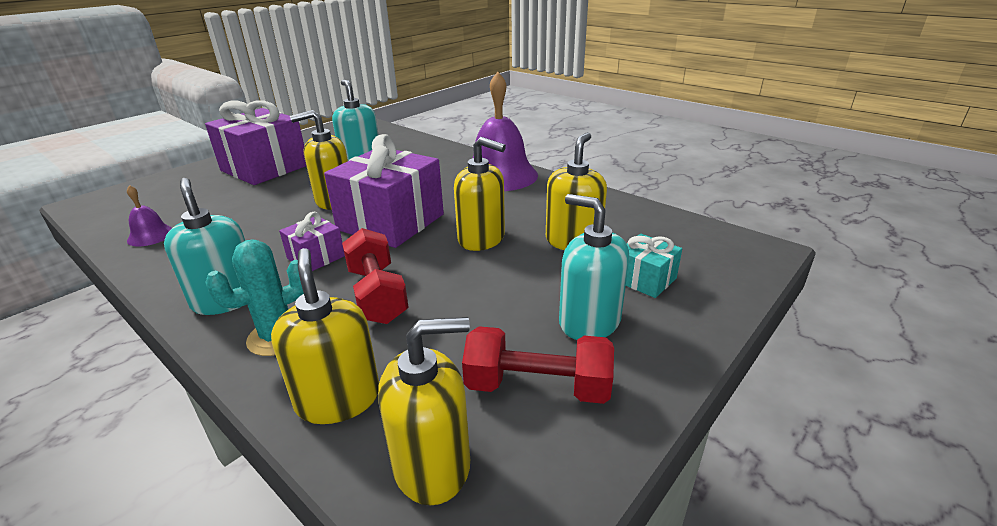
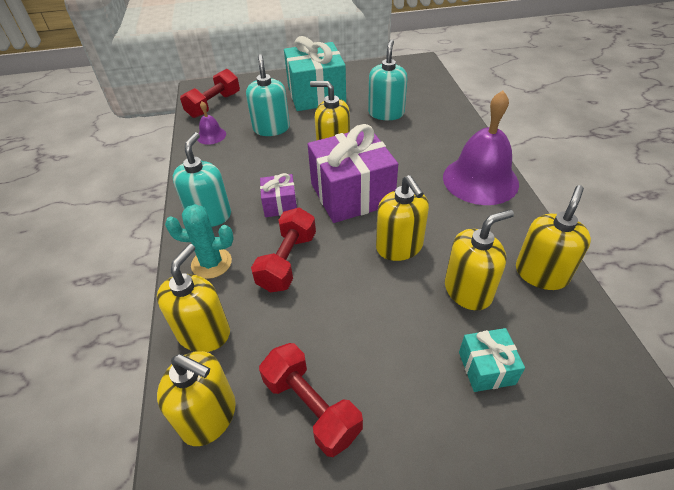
camera: 40 degrees right, 15 degrees up
purple gift [205,100,306,185] -> turquoise gift [284,36,346,111]
turquoise soap dispenser [559,194,629,340] -> turquoise soap dispenser moved to [246,54,290,136]
none -> red dumbbell [180,69,240,118]
none -> yellow soap dispenser [516,185,591,290]

